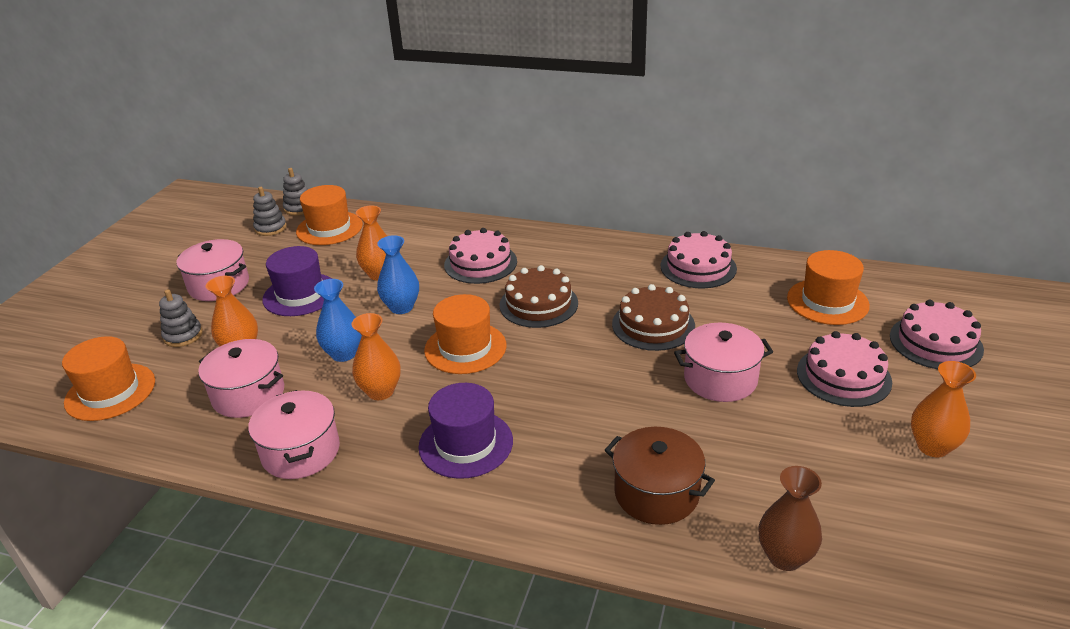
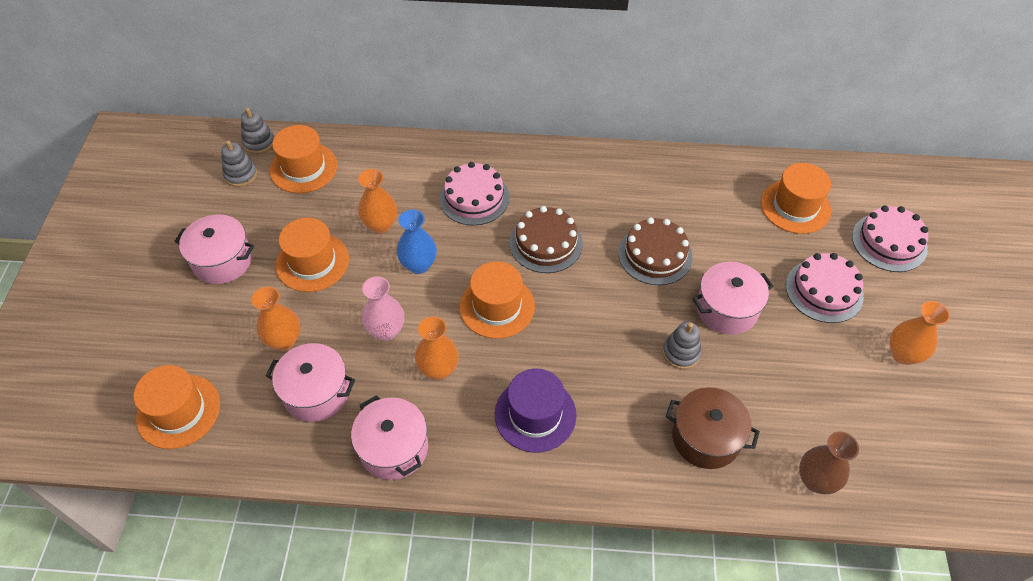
camera: 15 degrees left, 20 degrees up
grey stacking toy [159,289,203,347] -> grey stacking toy moved to [663,322,702,369]
purple hat [262,246,332,316] -> orange hat [276,218,349,292]
blue vase [314,279,362,362] -> pink vase [362,276,404,341]
pink cake [661,231,737,288] -> none

